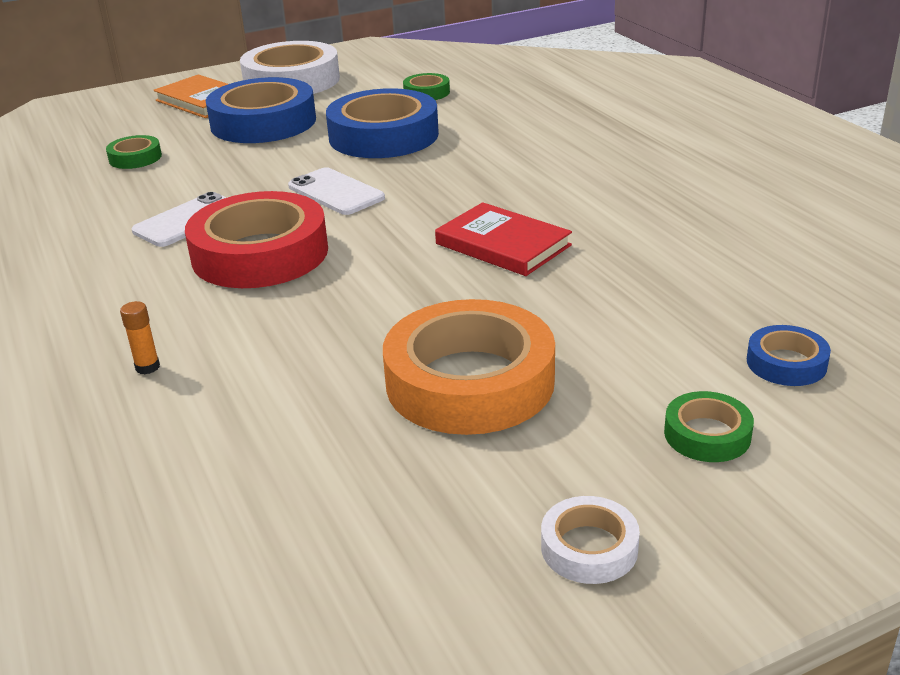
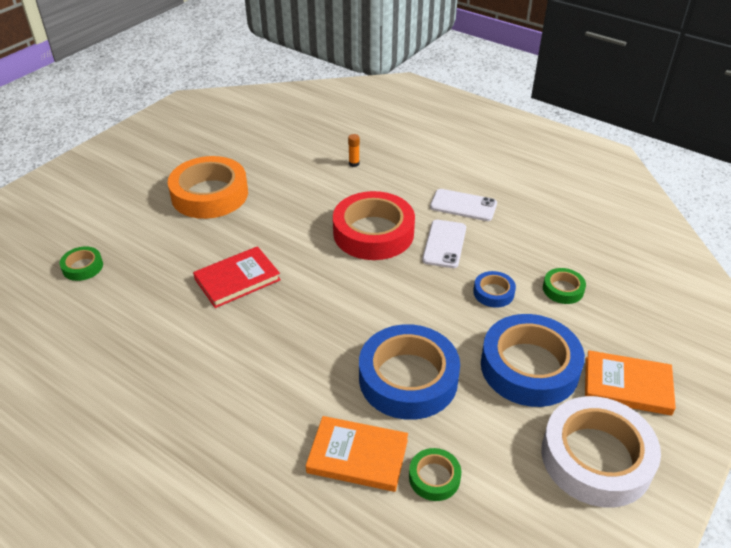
camera: 150 degrees right, 10 degrees up
white phone [288,167,385,215] -> white phone moved to [430,189,497,221]
red book [435,202,572,276] -> red book turned 45 degrees counterclockwise [193,246,281,308]
white tape [541,496,640,584] -> none
green tape [664,391,754,462] -> green tape moved to [60,246,103,281]
blue tape [747,325,831,386] -> blue tape moved to [473,271,516,308]
none -> orange book [306,416,408,492]

